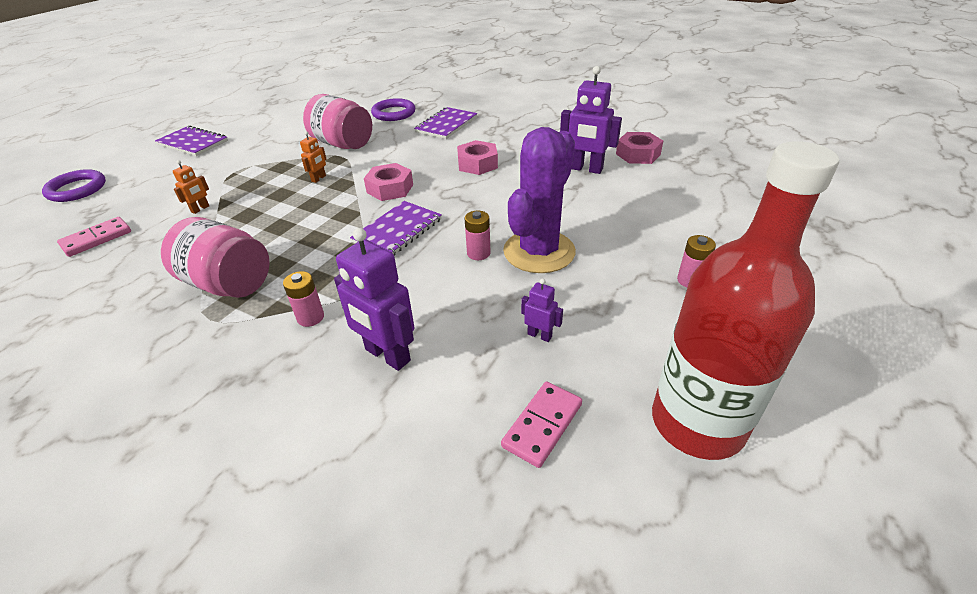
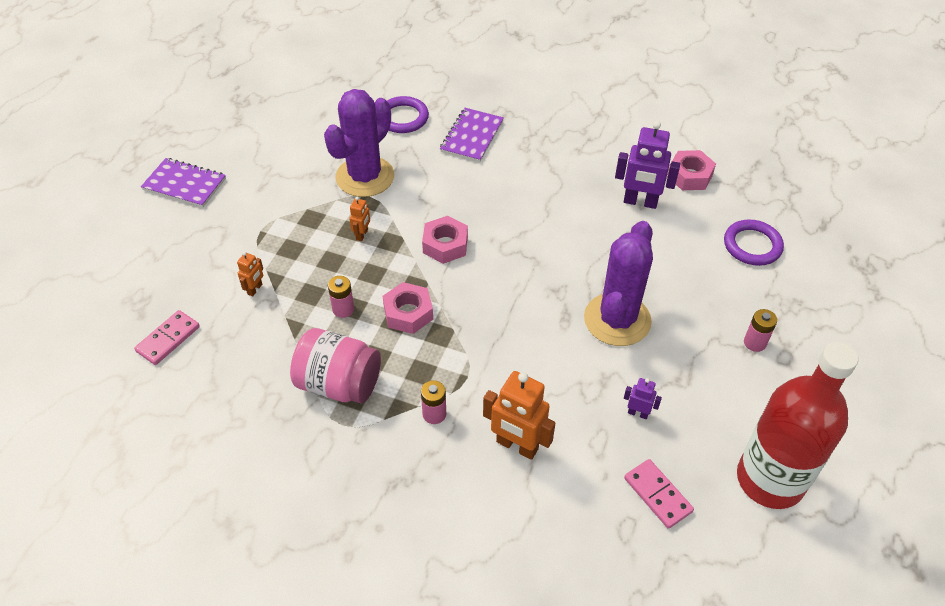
camera: 10 degrees left, 10 degrees up
purple ring [42,169,106,202] -> purple ring moved to [724,219,784,266]
pink jar [303,94,372,149] -> purple cactus [324,89,394,197]
purple robot [334,228,415,371] -> orange robot [483,371,555,460]
purple notebook [350,201,442,256] -> none
pink nut [457,140,498,175] -> pink nut moved to [383,282,433,334]
pink battery [465,210,491,260] -> pink battery moved to [328,276,354,318]
pink domino [501,381,582,468] -> pink domino turned 60 degrees counterclockwise [624,459,694,529]

